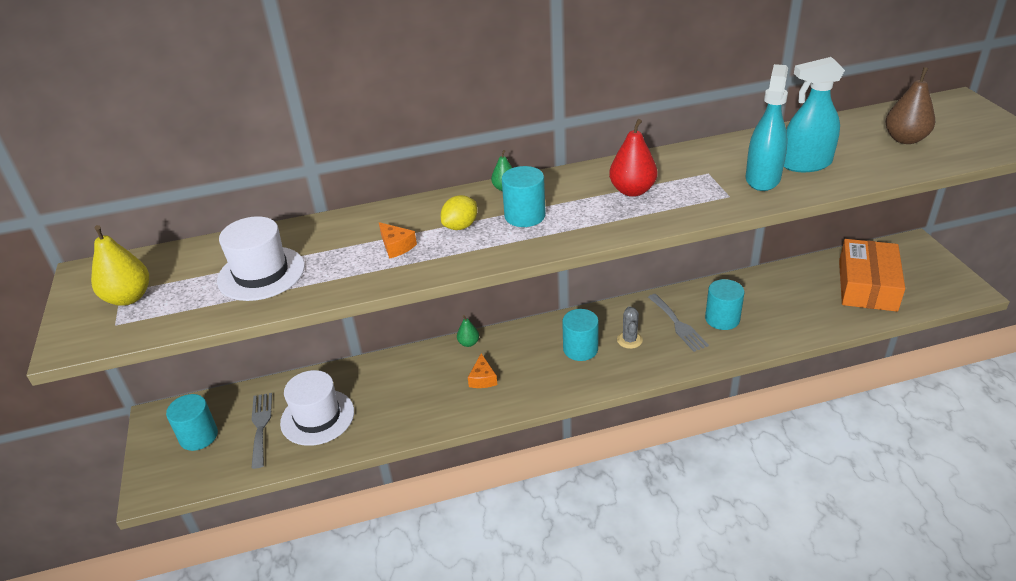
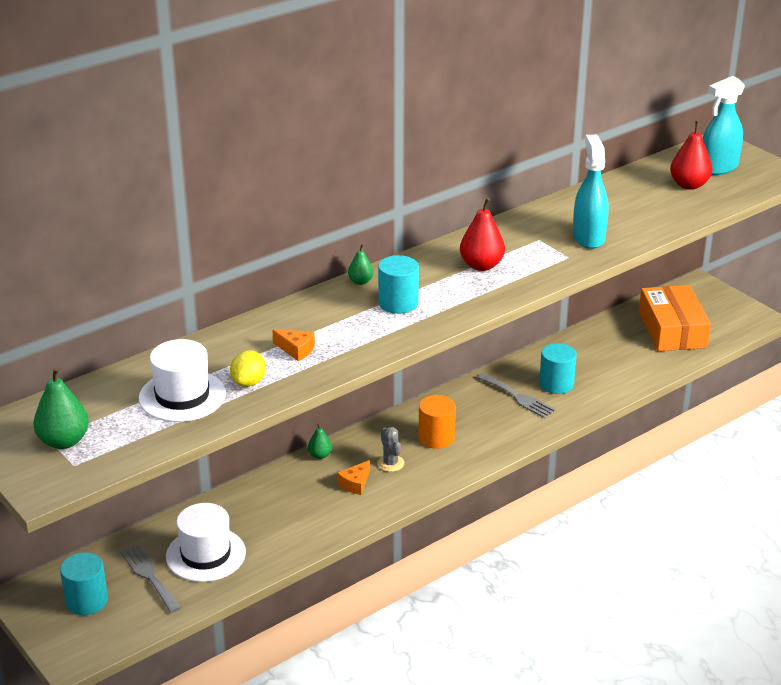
camera: 25 degrees left, 5 degrees down
yellow pear [91,225,149,306] -> green pear [33,367,89,449]
yellow lemon [441,195,477,230] -> yellow lemon moved to [230,350,266,387]
orange cheese [468,353,497,388] -> orange cheese turned 60 degrees clockwise [337,460,370,495]
turquoise cylinder [562,309,599,361] -> orange cylinder [418,395,456,449]
grey cactus [617,306,643,349] -> grey cactus moved to [377,427,404,472]
turquoise spray bottle [784,57,845,172] -> turquoise spray bottle moved to [703,76,745,175]
brown pear [885,67,935,144] -> red pear [670,121,712,190]

